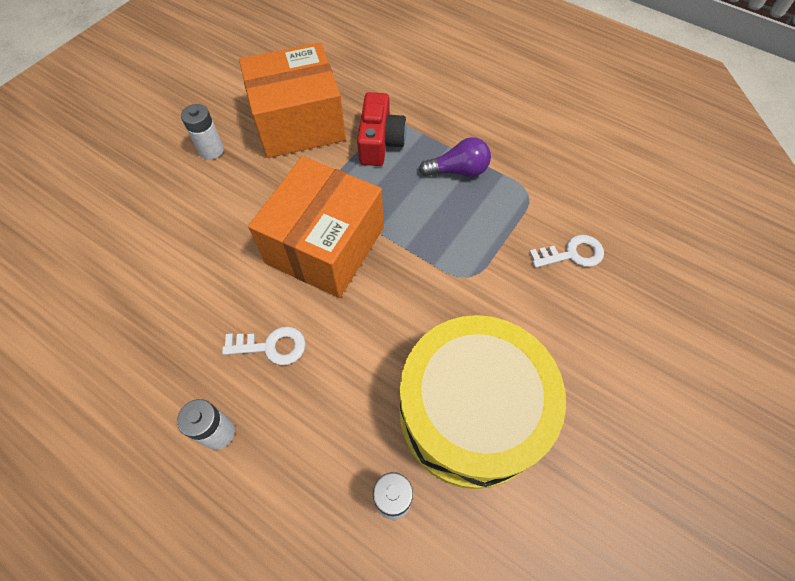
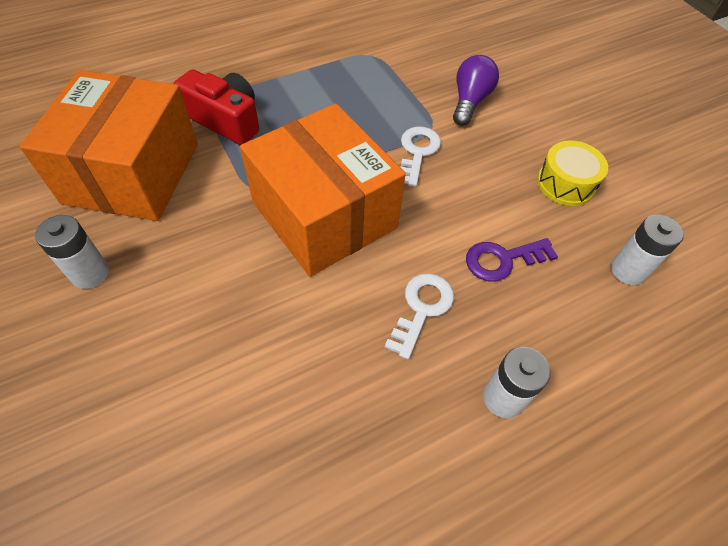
camera: 65 degrees left, 5 degrees down
yellow drum [400,315,566,489] -> yellow drum [537,141,608,206], size x0.42
purple light bulb [419,137,491,177] -> purple light bulb moved to [453,55,499,126]
white key [529,235,604,268] -> white key moved to [400,126,441,187]
none -> purple key [466,238,558,281]

